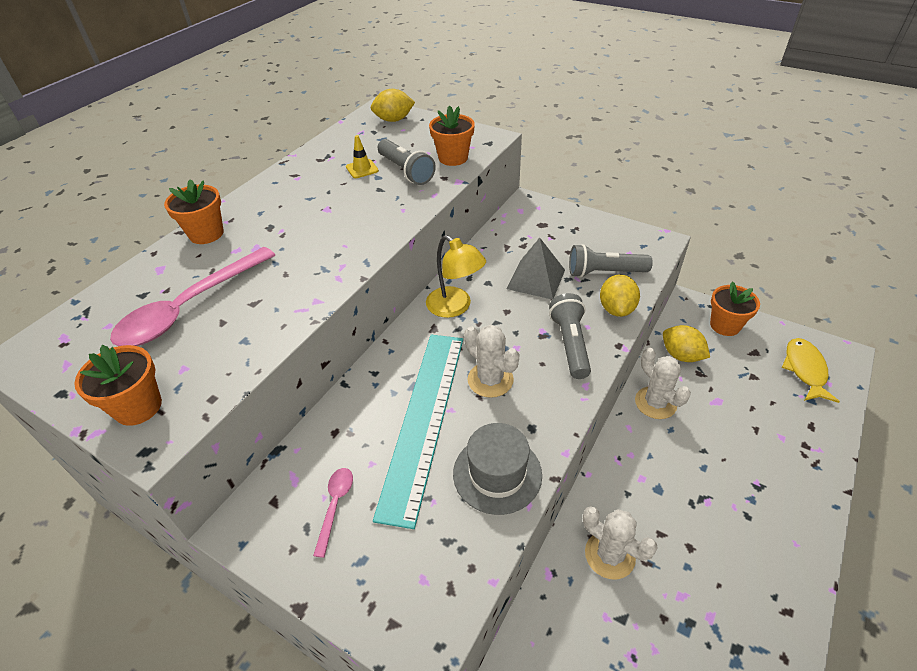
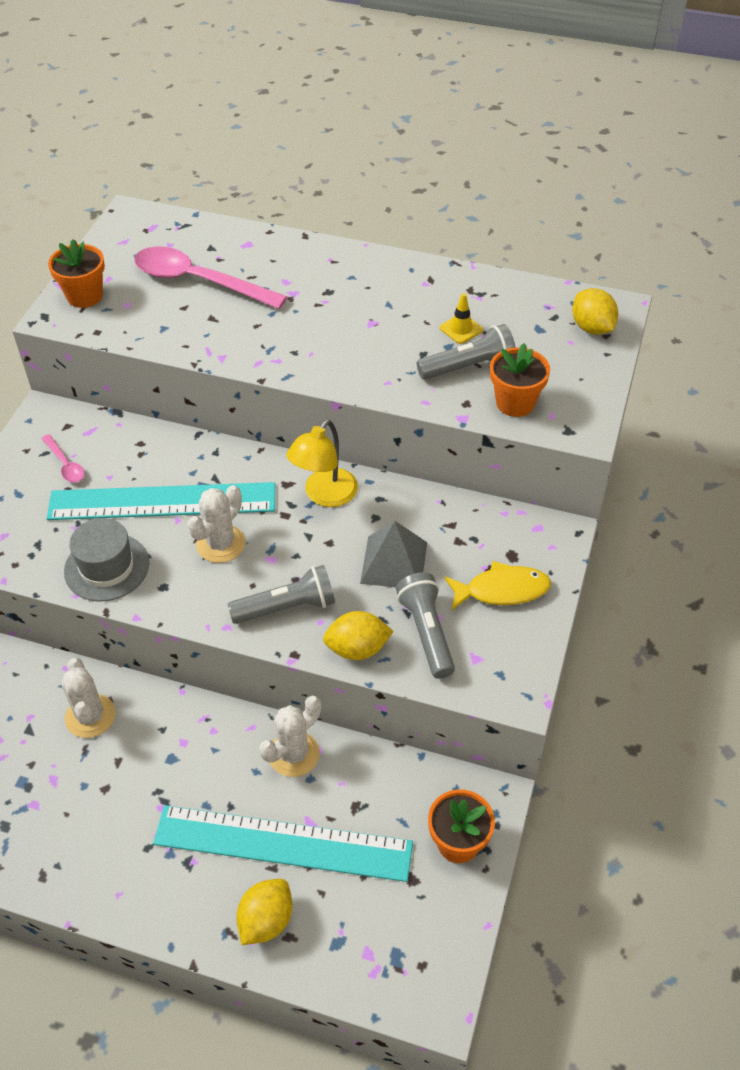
camera: 75 degrees right, 5 degrees up
orange flower pot [164,179,224,244] -> none
pink spoon [313,468,353,558] -> pink spoon turned 60 degrees clockwise [41,434,85,482]
grey flashlight [378,139,436,185] -> grey flashlight turned 150 degrees counterclockwise [417,324,516,380]
white cactus [583,506,658,580] -> white cactus turned 45 degrees counterclockwise [61,658,116,738]
yellow lemon [663,325,710,362] -> yellow lemon moved to [236,879,293,945]
yellow fish [782,338,840,403] -> yellow fish moved to [444,561,551,611]
none -> turquoise ruler [153,805,413,882]

